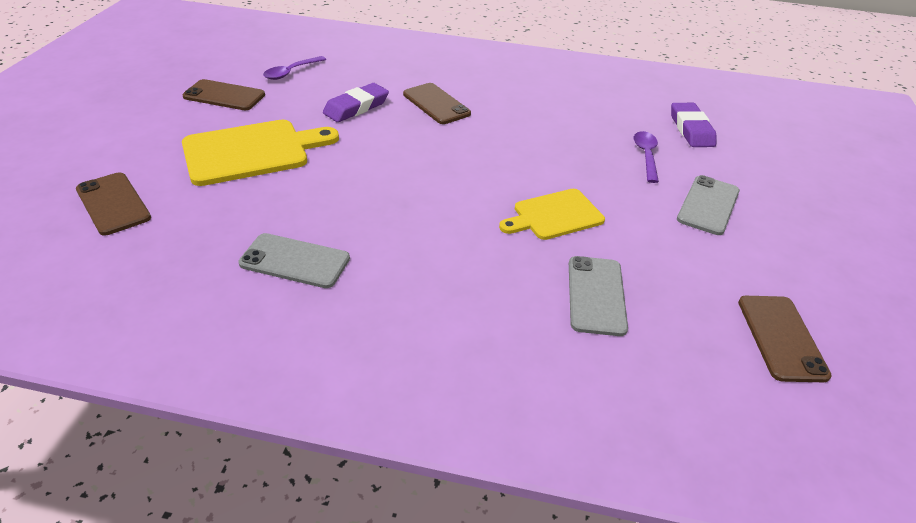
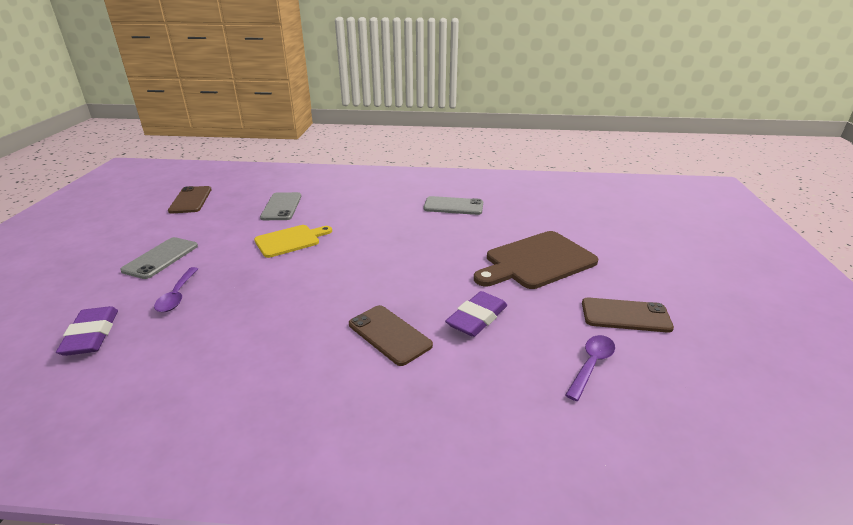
camera: 175 degrees right, 10 degrees down
brown phone [76,172,151,235] -> none
yellow cutting board [182,120,339,186] -> brown cutting board [474,231,598,289]

